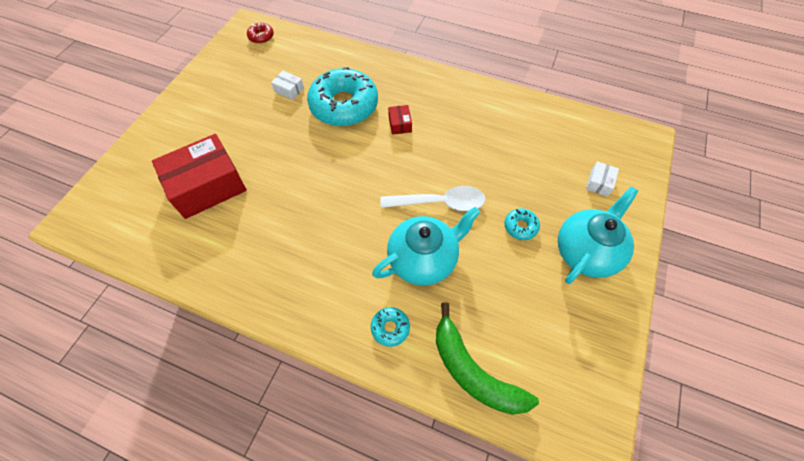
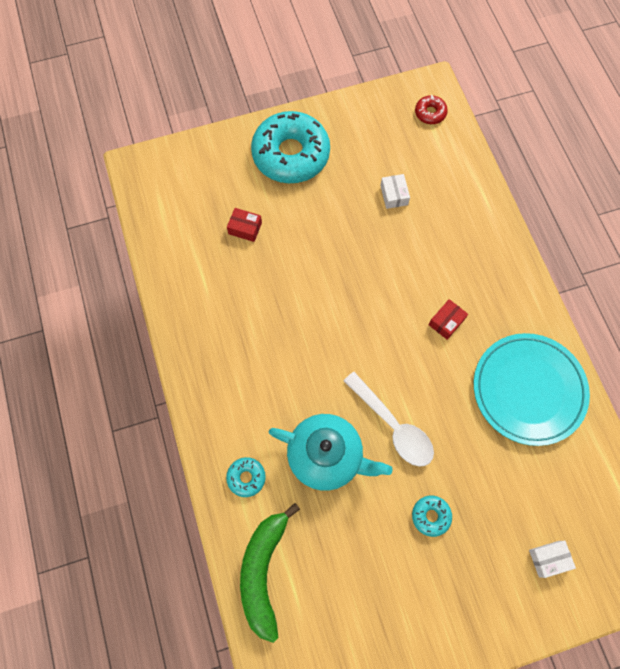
camera: 50 degrees right, 10 degrees up
red box [152,134,247,219] -> red box [227,208,262,242], size x0.42
turquoise donut [307,67,378,126] -> turquoise donut moved to [251,111,330,183]
turquoise teapot [558,187,638,284] -> none
none -> turquoise plate [474,333,590,446]

